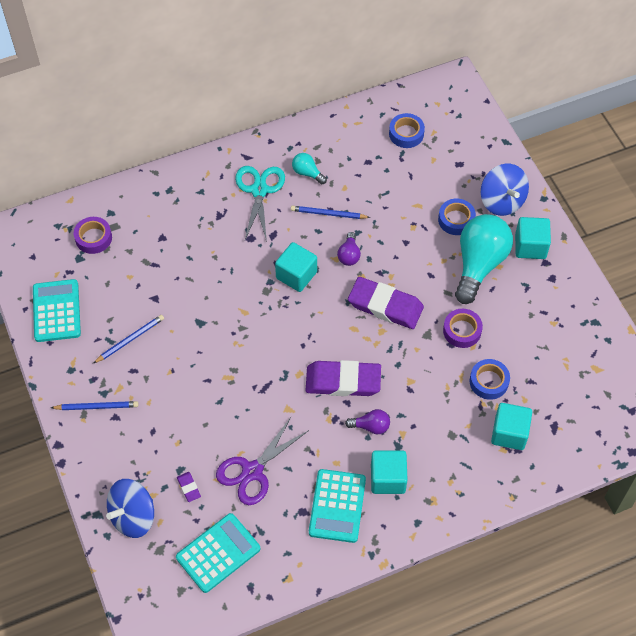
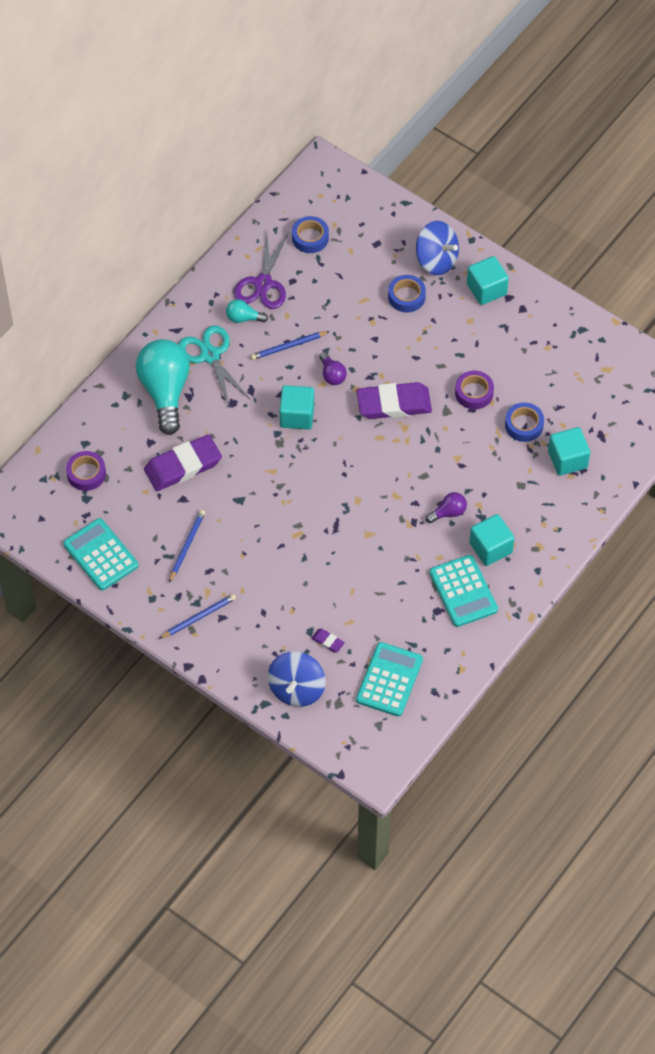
camera: 30 degrees left, 0 degrees up
purple scissors [216,416,309,505] -> purple scissors moved to [234,232,289,309]
purple eraser [305,360,381,396] -> purple eraser moved to [144,434,222,491]
turquoise light bulb [455,214,513,304] -> turquoise light bulb moved to [136,339,190,435]

